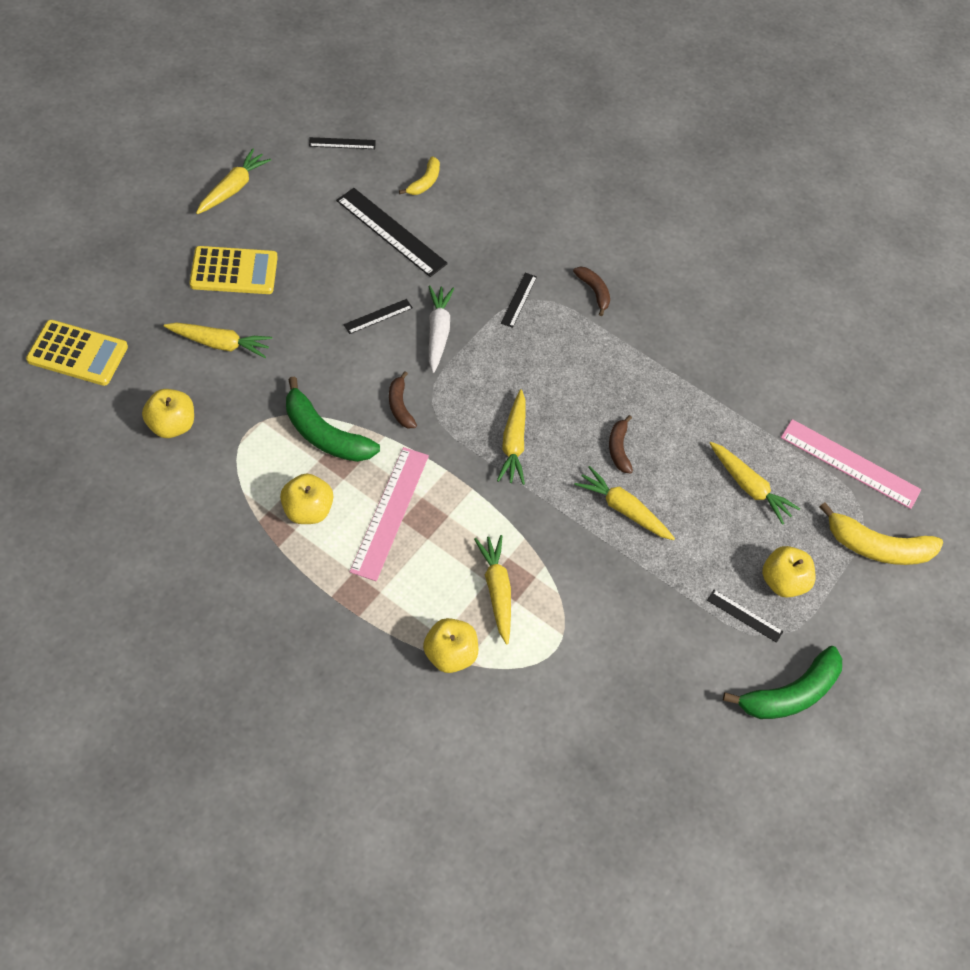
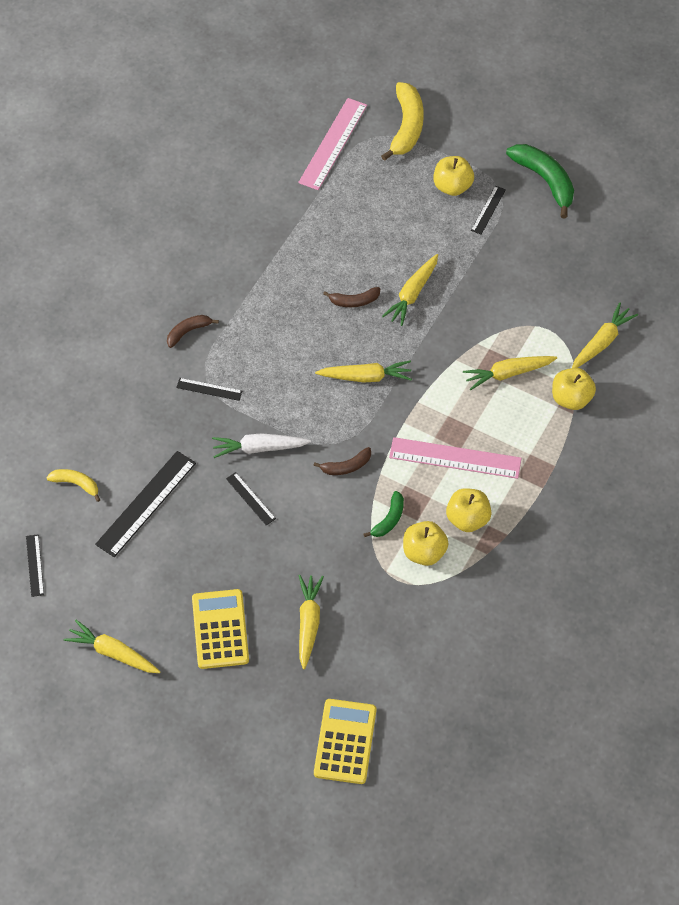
camera: 90 degrees left, 0 degrees up
yellow apple [142,389,194,438] -> yellow apple moved to [403,521,449,566]
green banana [286,376,380,462] -> green banana [364,491,404,537], size x0.55
yellow carrot [709,442,800,525] -> yellow carrot moved to [572,303,638,368]

